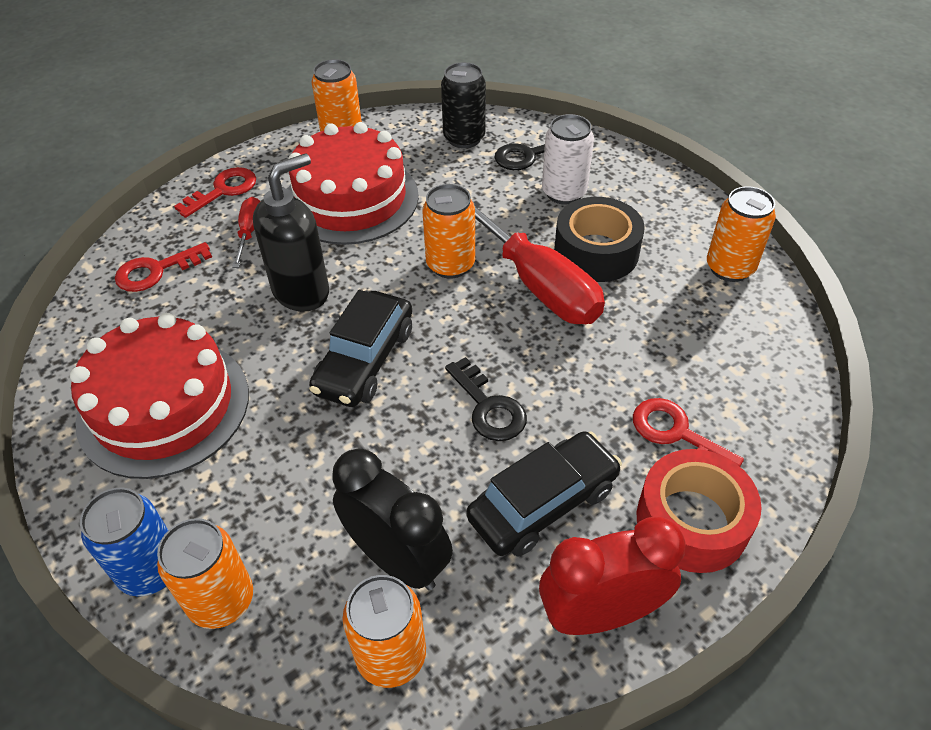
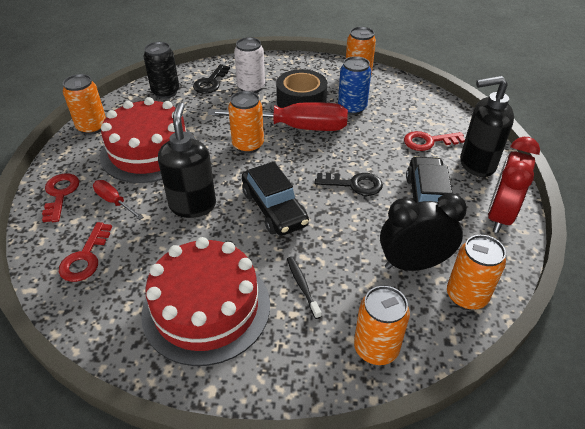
camera: 50 degrees left, 5 degrees down
blue can [80,487,168,596] -> blue can moved to [338,56,371,115]
red tape [637,449,762,573] -> black soap dispenser [460,76,514,177]
none -> black toothbrush [287,257,322,319]

